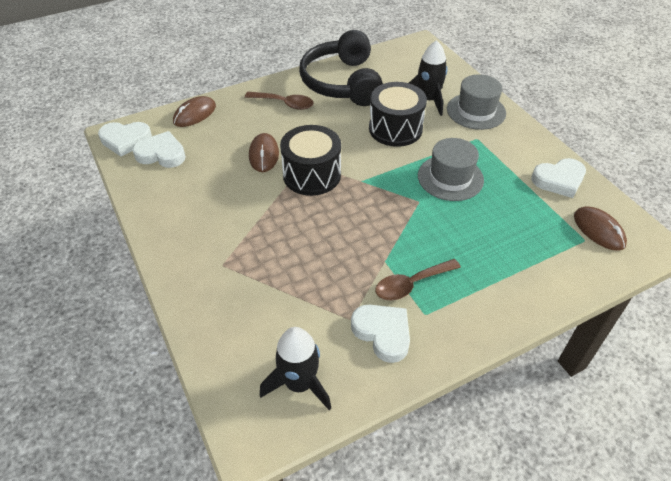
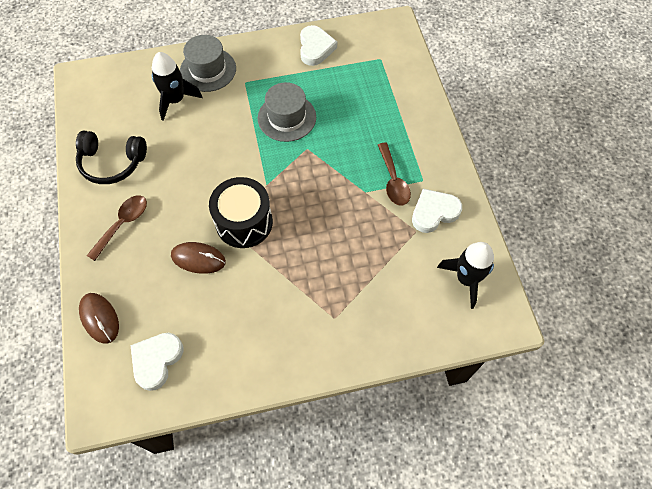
camera: 75 degrees left, 15 degrees up
white heart [98,122,152,156] -> none
black headphones [299,30,383,106] -> black headphones [76,131,147,184], size x0.66
black drum [369,82,427,147] -> none
brown mouse [574,206,627,251] -> none

